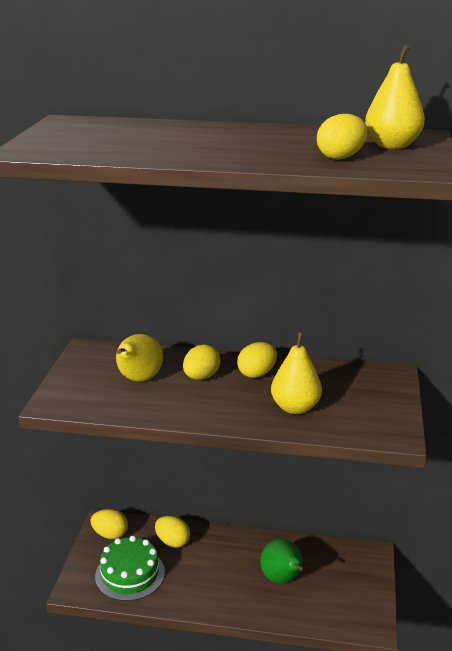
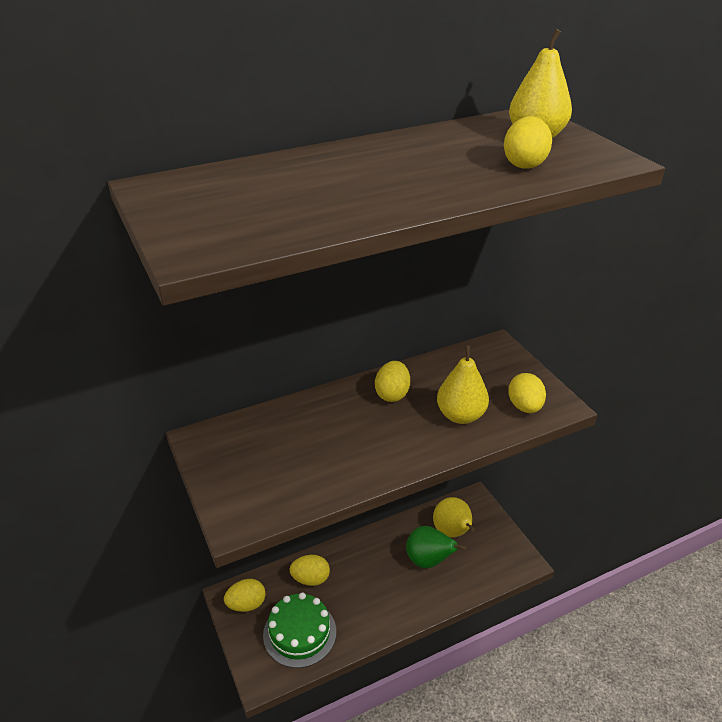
camera: 35 degrees left, 10 degrees up
yellow pear [116,334,163,382] -> yellow pear moved to [433,497,475,538]
yellow egg [183,344,220,380] -> yellow egg moved to [508,373,546,413]

